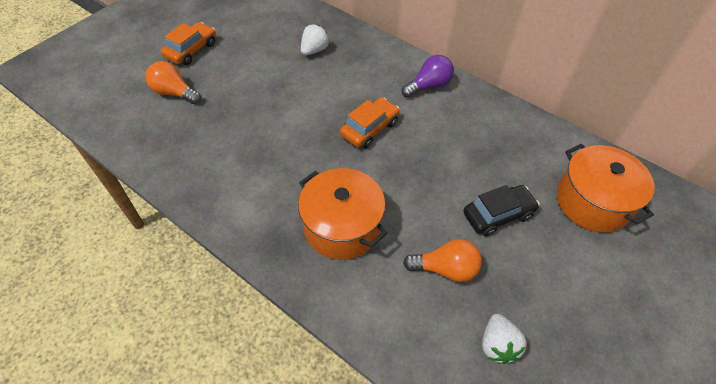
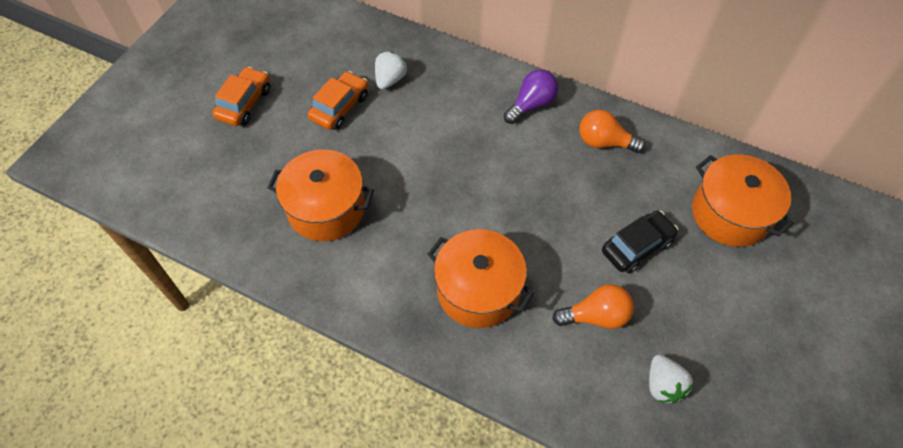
camera: 10 degrees left, 5 degrees up
orange light bulb [145,61,201,104] -> orange light bulb moved to [580,110,646,153]
orange car [340,98,400,148] -> orange car moved to [308,71,368,130]
none -> orange pot [268,149,374,241]

